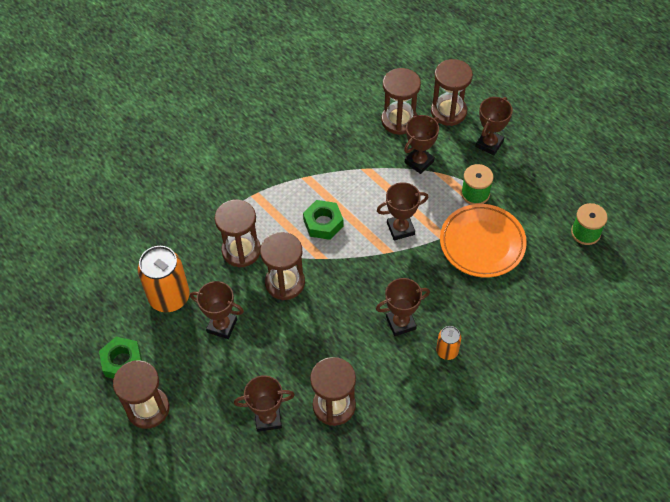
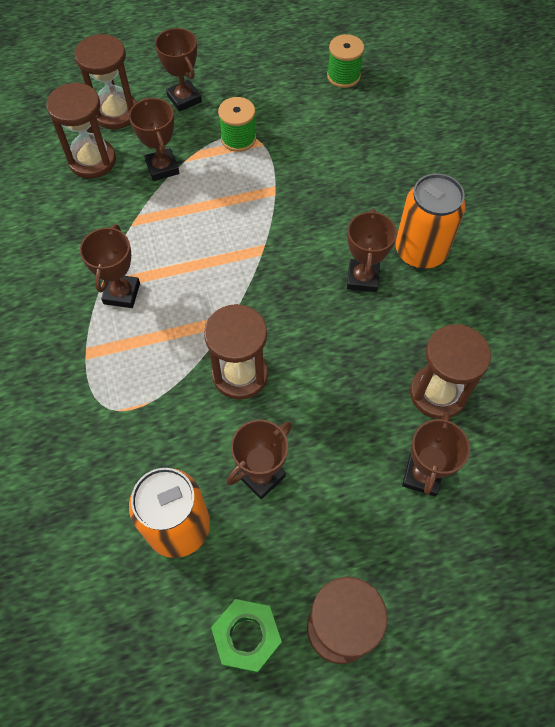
camera: 65 degrees left, 5 degrees up
brown hourglass [215,200,261,267] -> none
green nut [303,200,343,240] -> none
brown trophy [377,182,429,240] -> brown trophy moved to [80,224,140,308]
orange can [436,326,461,360] -> orange can [395,173,466,269], size x1.94
orange plate [440,204,527,278] -> none

